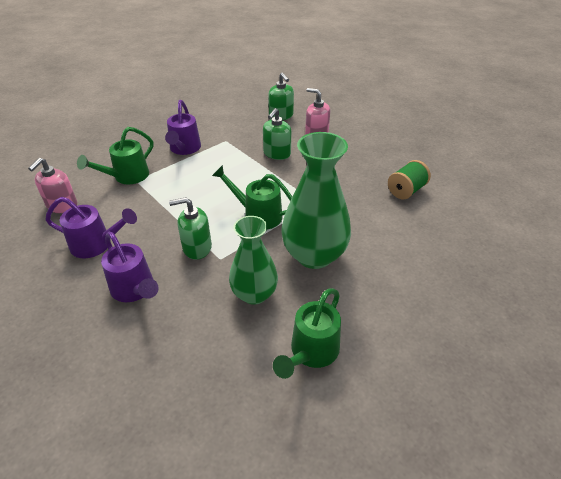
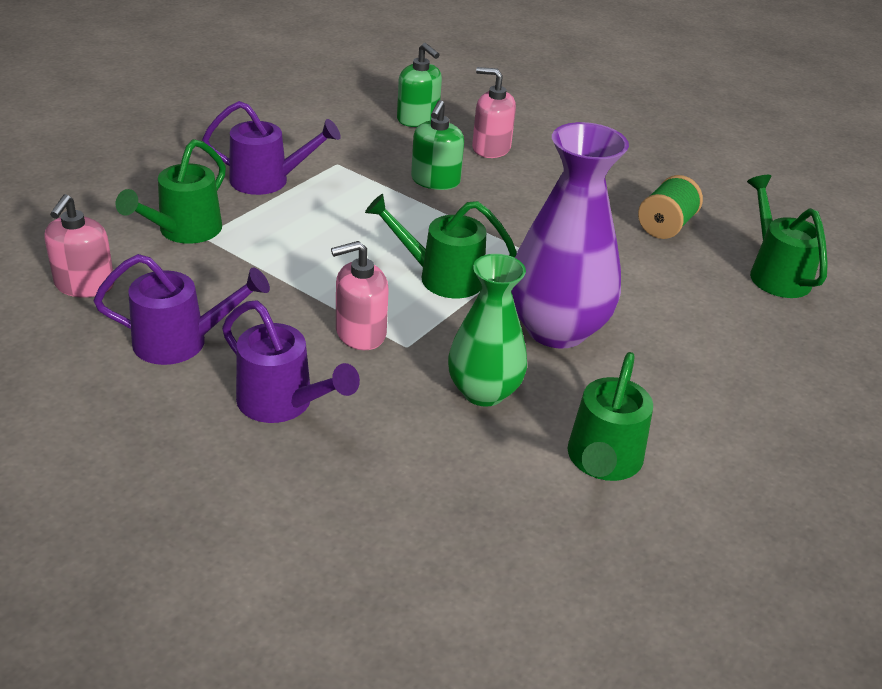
camera: 15 degrees left, 5 degrees down
purple watering can [165,100,201,155] -> purple watering can turned 75 degrees counterclockwise [202,101,341,195]
green soap dispenser [169,197,212,260] -> pink soap dispenser [331,241,389,350]
green vase [281,132,351,269] -> purple vase [511,122,629,349]
none -> green watering can [747,175,828,298]

